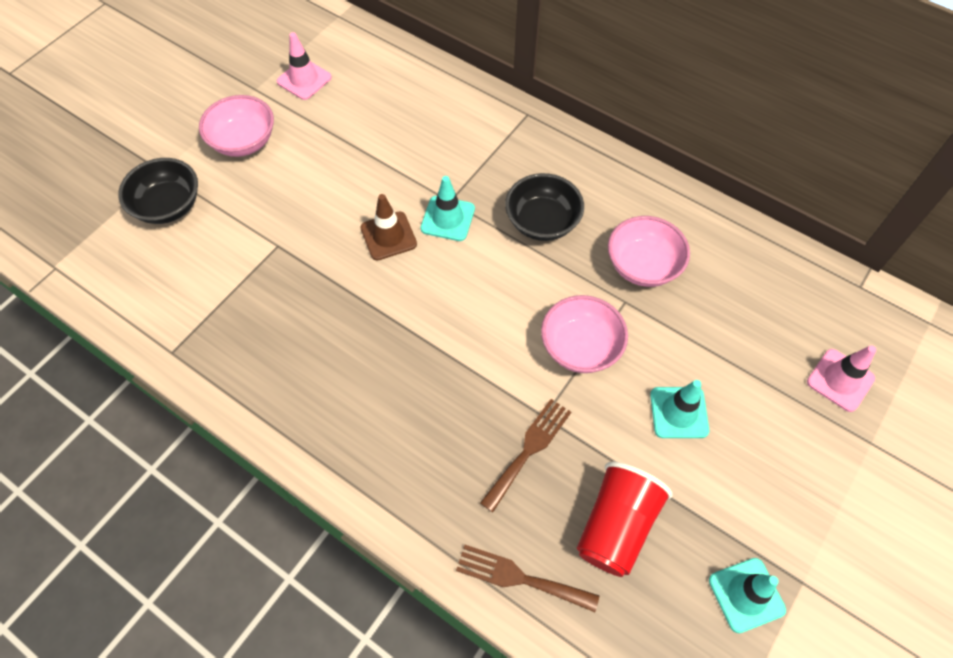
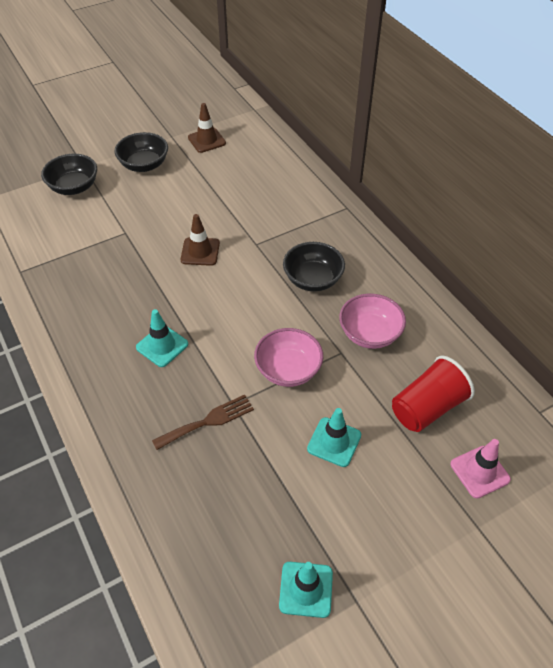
camera: 25 degrees right, 10 degrees down
pink bowl [199,95,274,157] -> black bowl [114,132,168,172]
pink traffic cone [277,32,332,100] -> brown traffic cone [188,103,226,153]
turquoise traffic cone [421,176,475,241] -> turquoise traffic cone moved to [136,309,188,367]
brown fork [456,545,599,612] -> none
red cup [577,462,672,577] -> red cup moved to [392,356,475,432]

